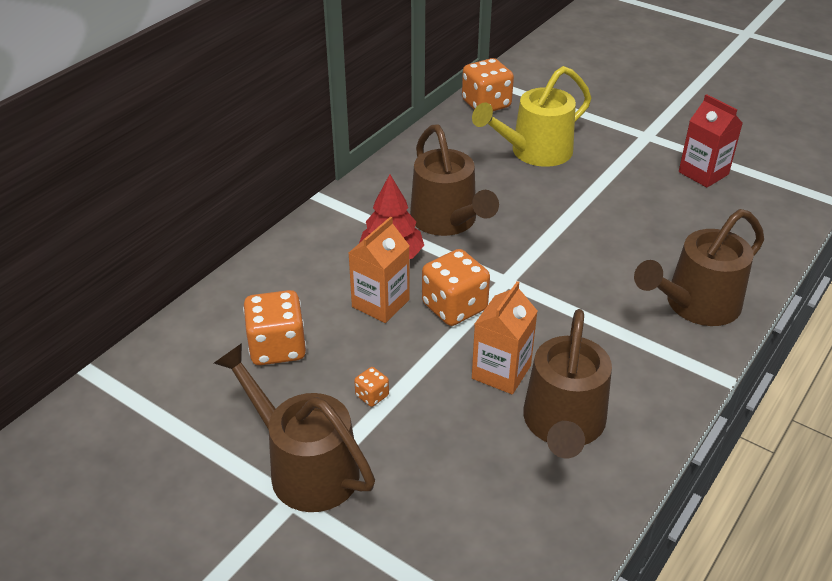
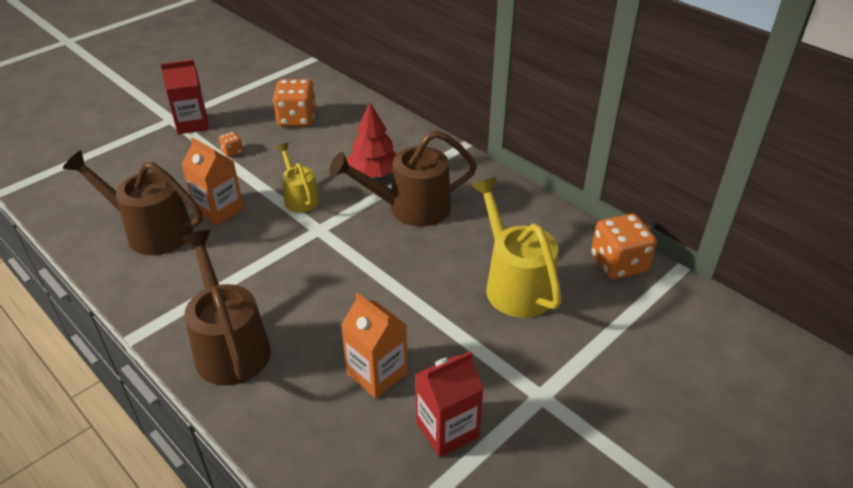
camera: 100 degrees right, 0 degrees up
brown watering can [214,343,375,512] -> red carton [161,60,209,134]
orange carton [349,216,410,323] -> orange carton moved to [341,293,408,398]
orange dice [422,249,490,326] -> yellow watering can [276,143,320,212]

